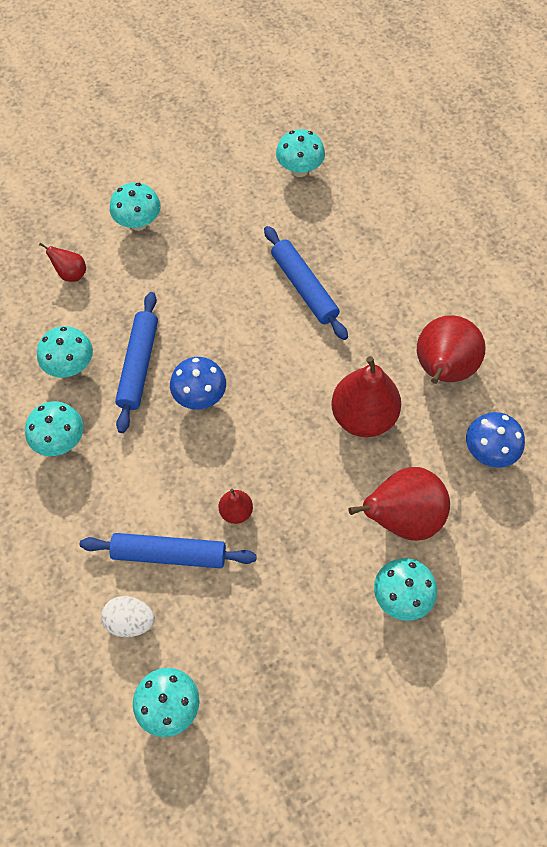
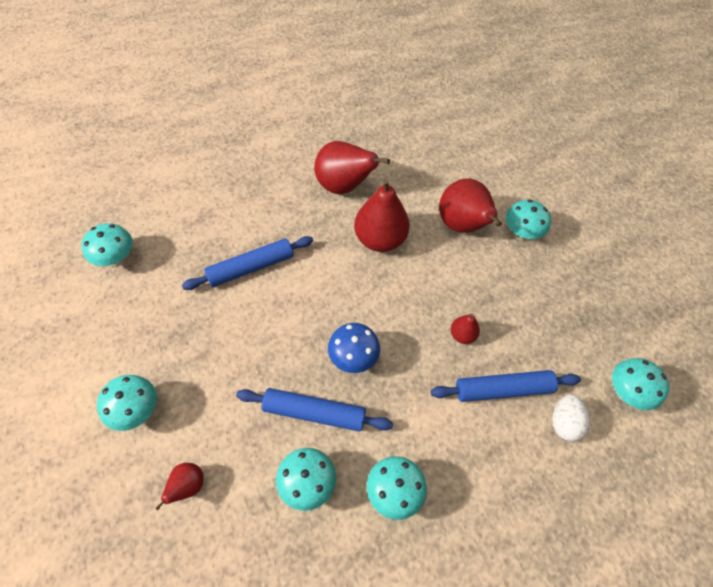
camera: 90 degrees left, 5 degrees down
blue rolling pin [80,533,257,568] -> blue rolling pin turned 75 degrees clockwise [431,370,581,402]
blue mushroom [466,412,525,468] -> none

